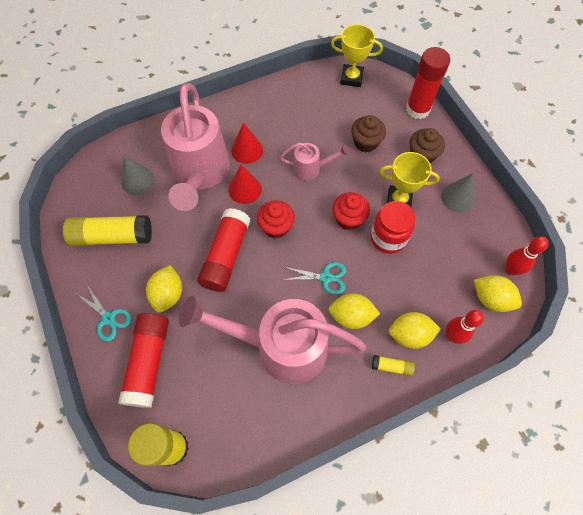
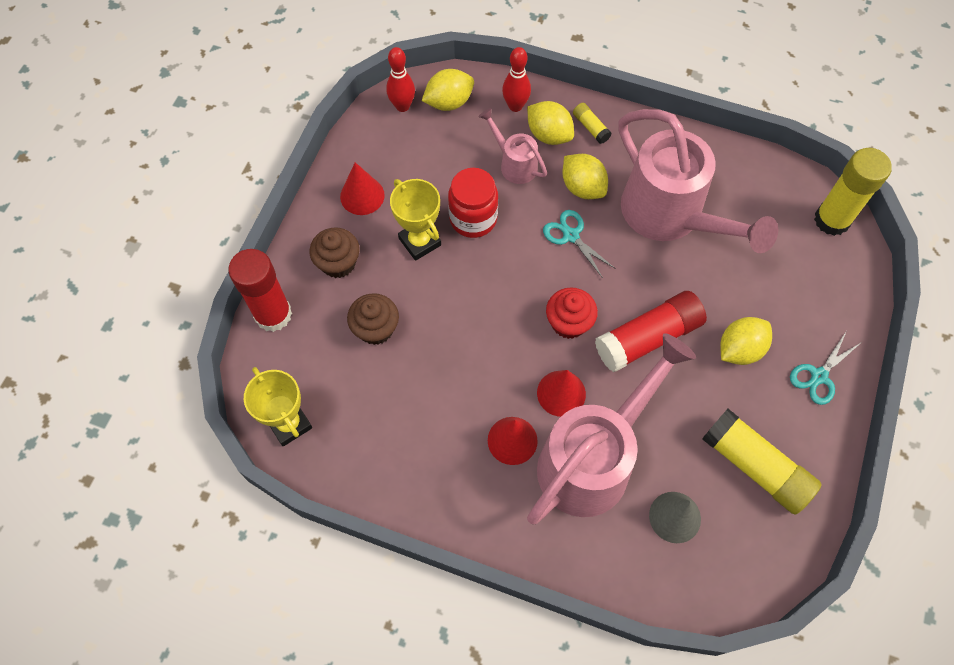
camera: 135 degrees left, 0 degrees up
turquoise scissors [77,283,132,342] -> turquoise scissors turned 135 degrees counterclockwise [790,332,862,405]
red glue stick [118,313,169,408] -> none
pink watering can [280,142,350,181] -> pink watering can moved to [478,108,547,184]
red cupcake [332,192,370,230] -> none
grey cone [441,173,475,212] -> red cone [340,162,385,215]
yellow lemon [474,275,522,312] -> yellow lemon turned 75 degrees clockwise [422,69,474,111]

